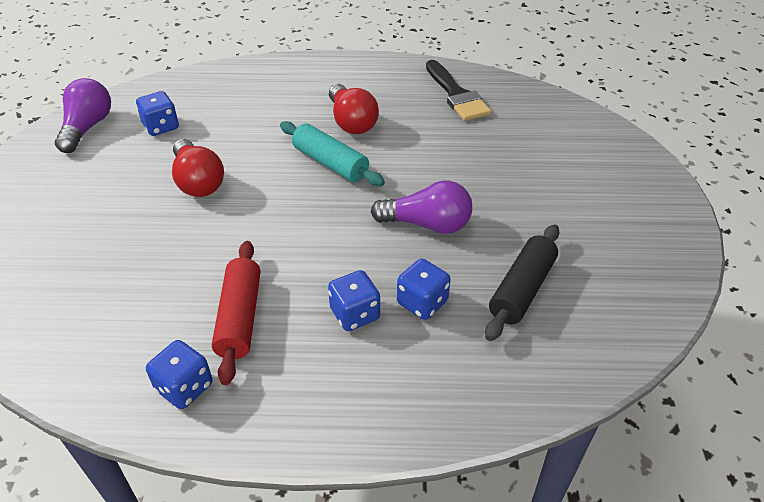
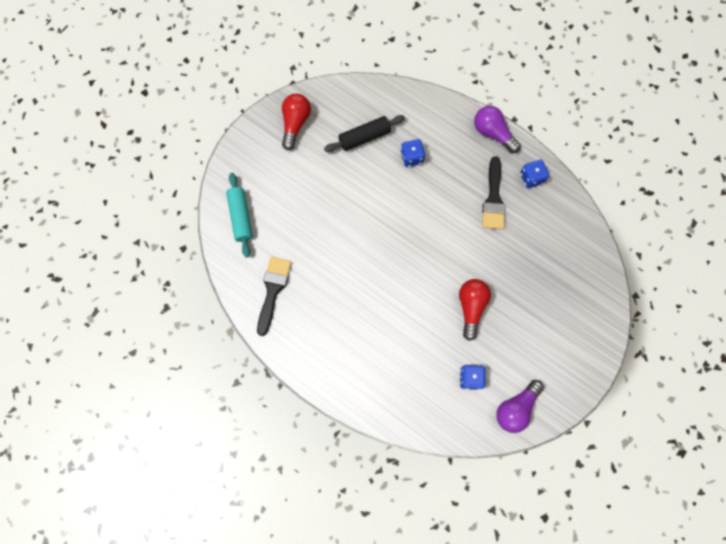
camera: 145 degrees left, 30 degrees up
red rolling pin [212,241,260,385] -> black brush [482,156,506,229]
turquoise rolling pin [280,121,385,186] -> turquoise rolling pin moved to [226,173,253,258]
blue dice [328,270,380,331] -> none
red light bulb [329,84,379,134] -> red light bulb moved to [282,94,311,150]
purple light bulb [371,180,472,234] -> purple light bulb moved to [474,106,521,153]

